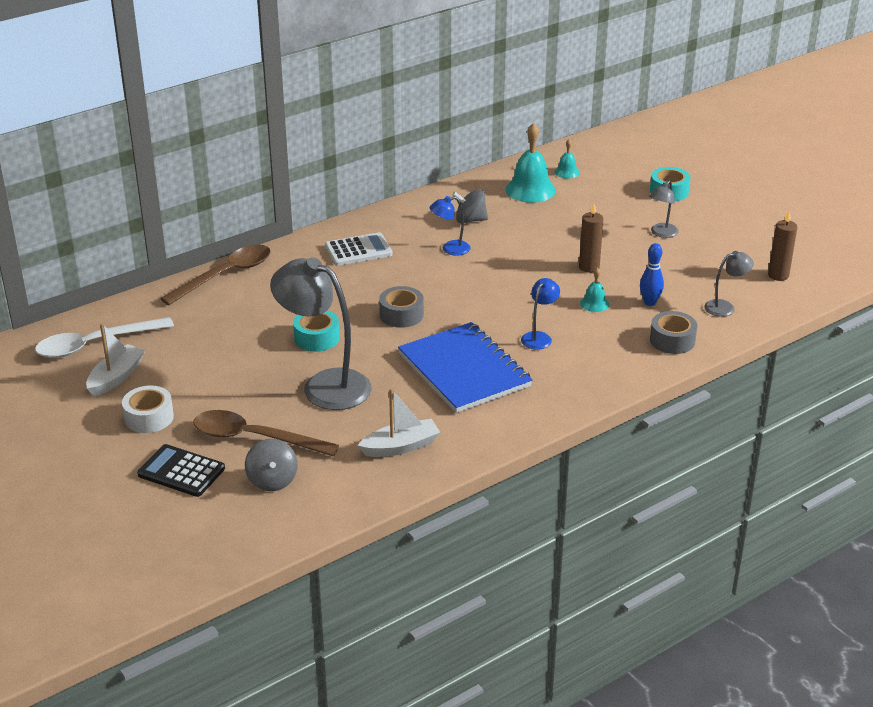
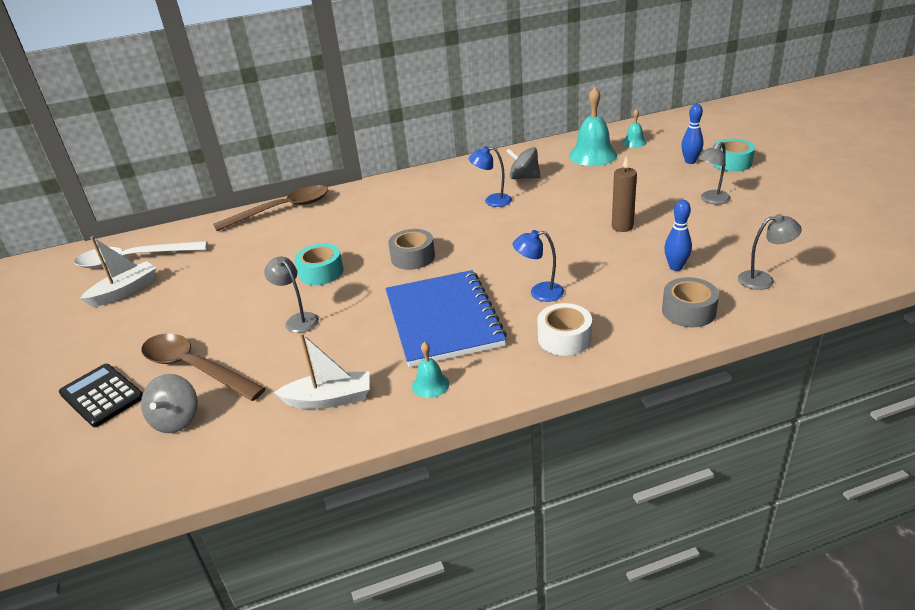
camera: 20 degrees right, 0 degrees up
white tape [122,386,174,433] -> white tape moved to [537,303,592,356]
grey lamp [270,257,372,410] -> grey lamp [264,257,319,333], size x0.48
white calculator [325,232,393,266] -> none
blue lamp [521,278,560,350] -> blue lamp turned 135 degrees counterclockwise [513,230,564,302]
turquoise bell [580,267,609,312] -> turquoise bell moved to [412,342,449,398]
brown candle [768,211,797,281] -> none
none -> blue bowling pin [681,104,703,164]

